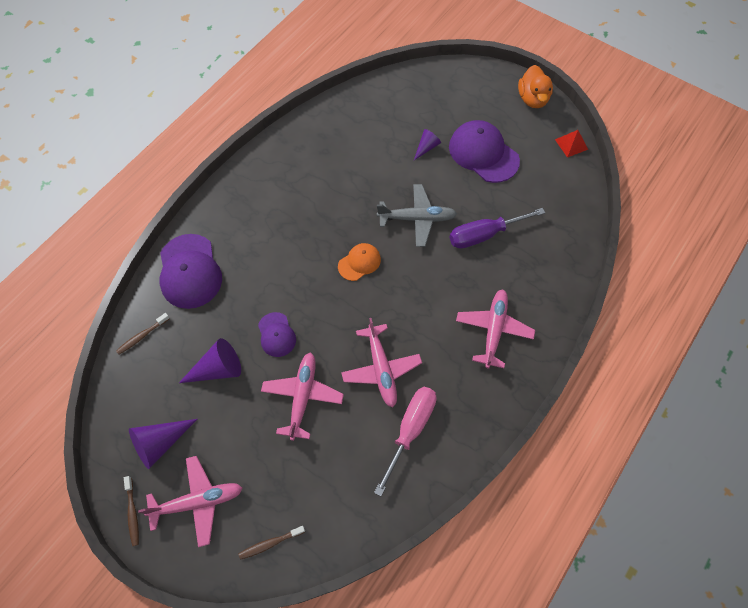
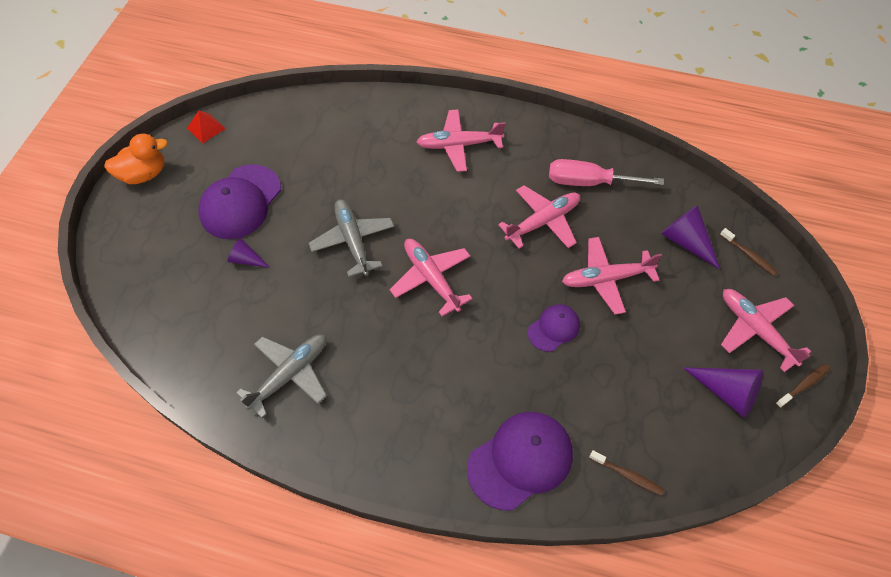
camera: 110 degrees left, 5 degrees down
purple cone [179,338,241,383] -> purple cone moved to [660,205,720,269]
orange cap [338,243,381,281] -> pink plane [389,239,473,316]
purple screwdriver [449,208,545,249] -> none
none -> grey plane [236,334,327,418]

